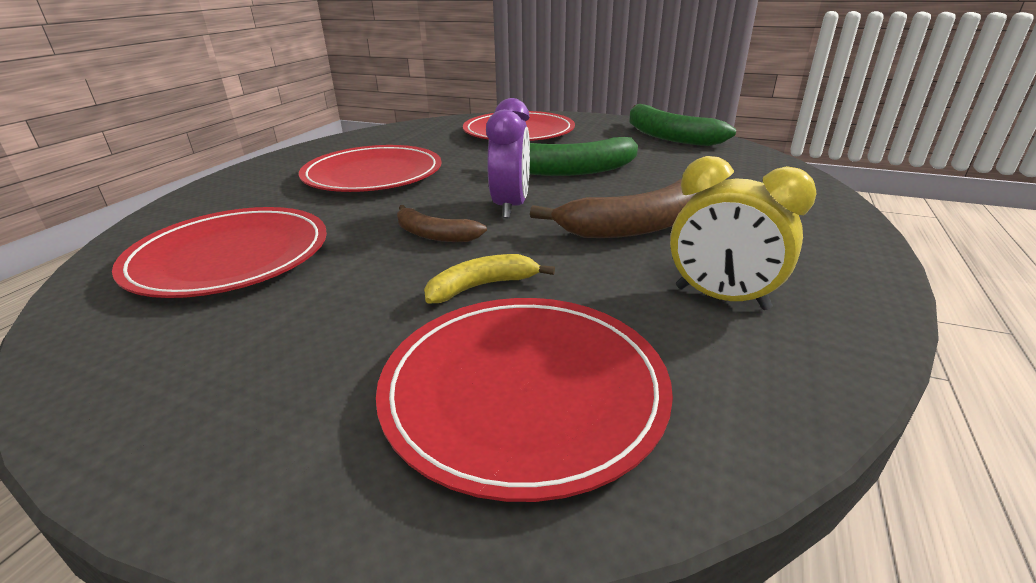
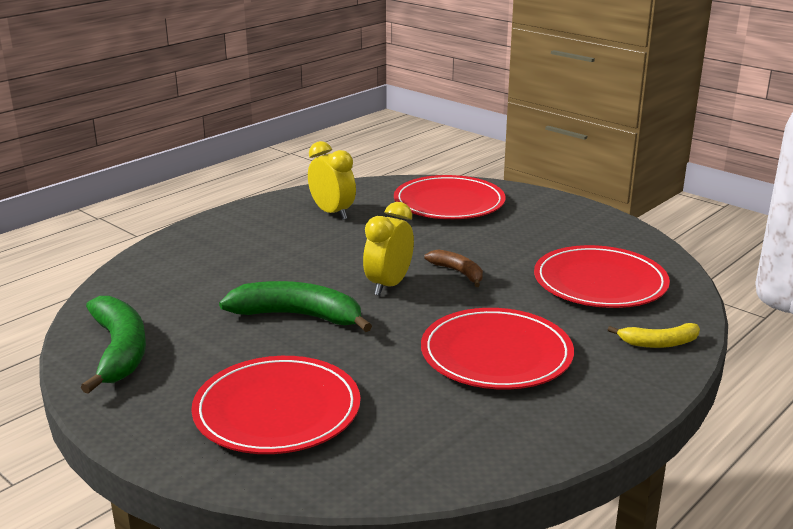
camera: 160 degrees left, 5 degrees down
yellow banana [424,254,555,304] -> yellow banana moved to [608,323,700,348]
purple clock [486,98,530,218] -> yellow clock [363,202,414,296]
brown banana [530,179,696,238] -> none

